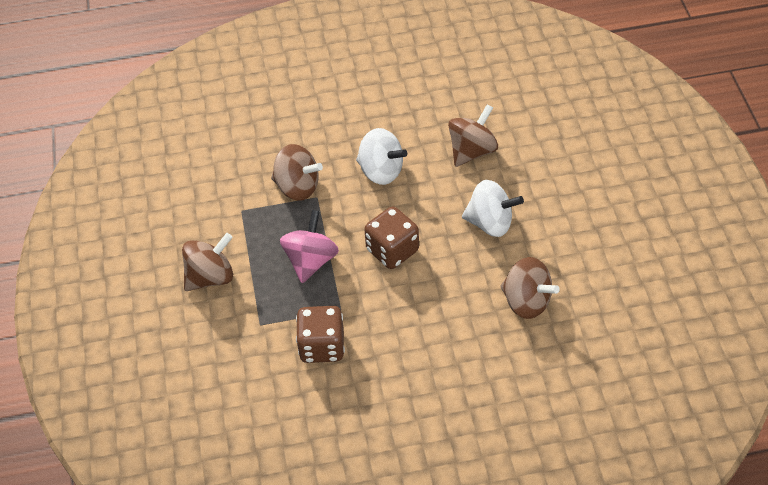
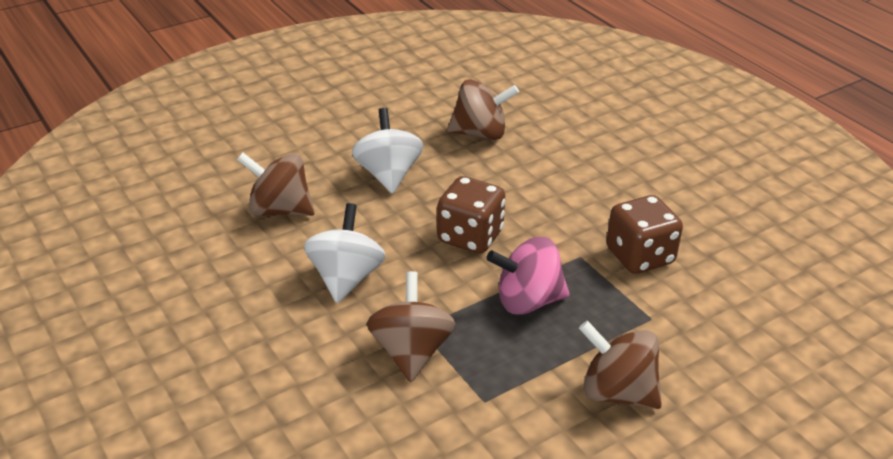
camera: 115 degrees left, 15 degrees down
brown spinning top [500,257,560,319] -> brown spinning top turned 75 degrees clockwise [447,79,519,140]

